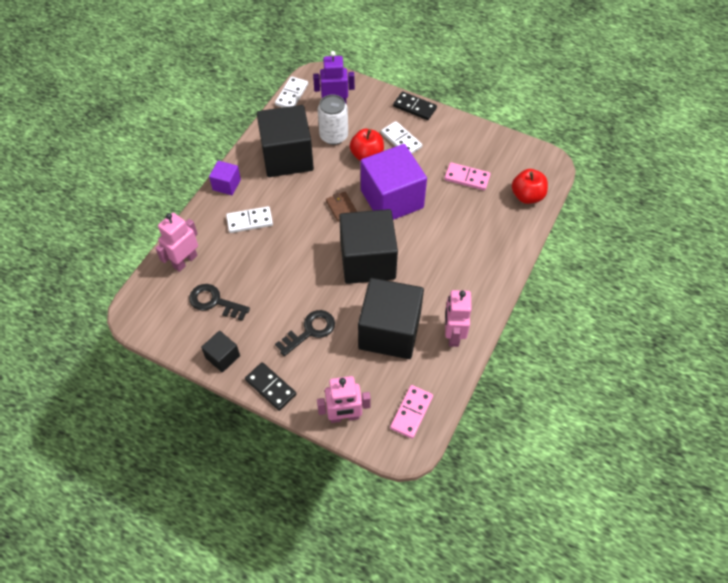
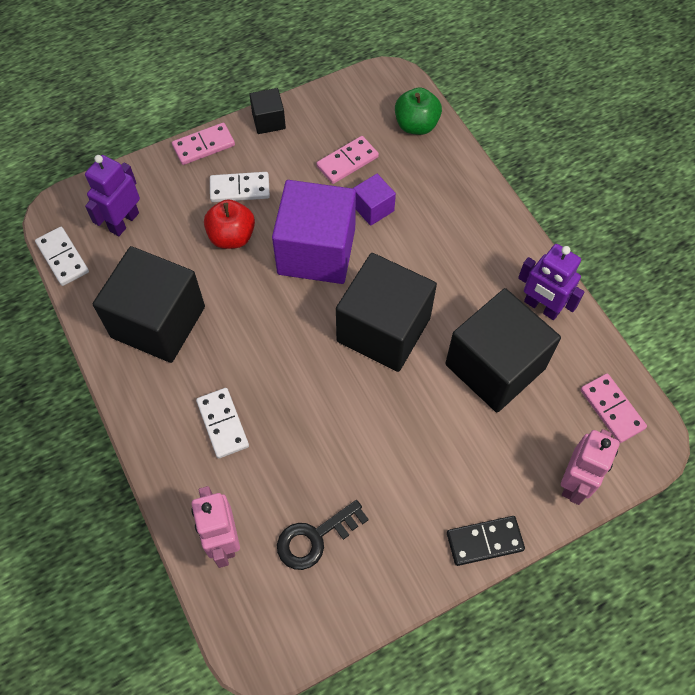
camera: 55 degrees left, 5 degrees up
black cube [201,331,240,373] -> black cube moved to [249,88,286,134]
purple cube [209,161,241,195] -> purple cube moved to [353,174,396,226]
white domino [226,206,273,233] -> white domino turned 45 degrees counterclockwise [196,388,249,459]
black key [275,310,335,356] -> none
white can [318,94,348,145] -> none
brown wallet [326,192,357,222] -> none
black domino [393,91,437,120] -> pink domino [172,123,235,165]
pink robot [445,290,472,347] -> purple robot [518,244,585,320]
red apple [512,169,548,204] -> green apple [395,87,442,135]

